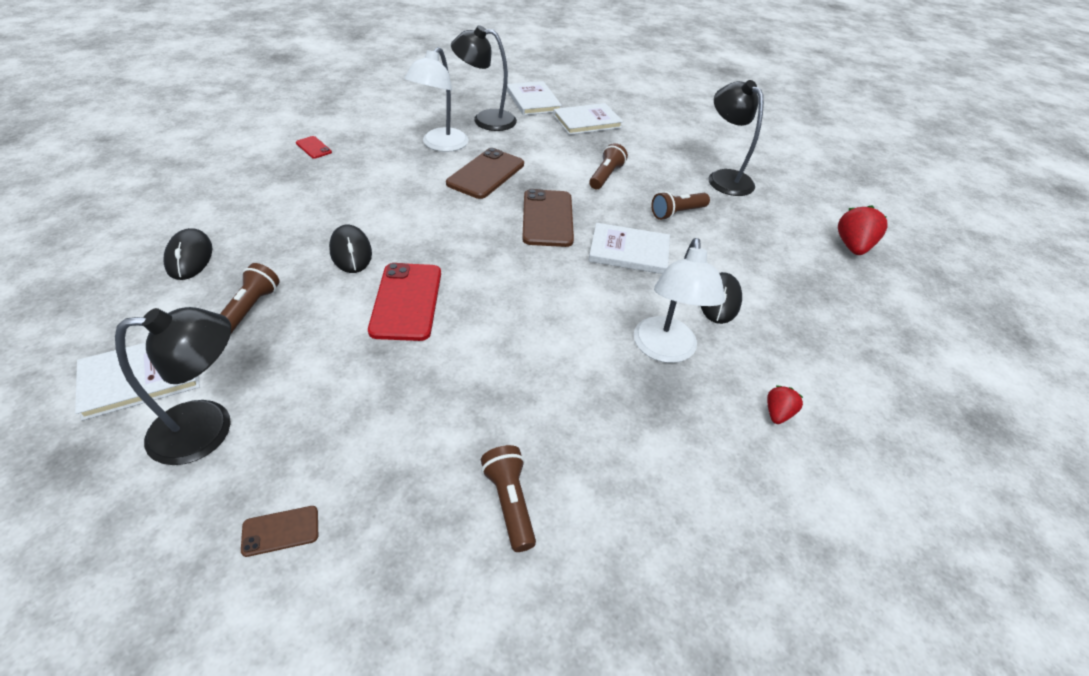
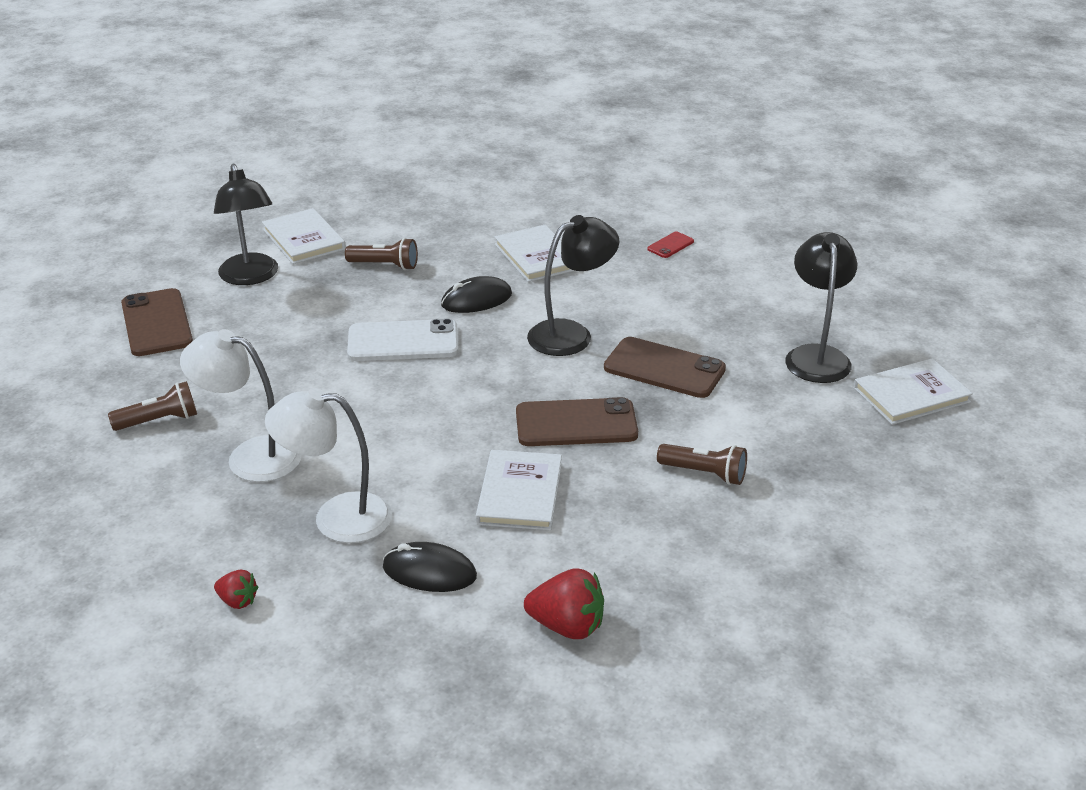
camera: 90 degrees right, 10 degrees down
black mouse [163,228,212,280] -> none
brown phone [241,506,318,557] -> brown phone [121,288,193,356], size x2.09
red phone [368,263,441,341] -> white phone [347,319,458,361]
white lamp [404,47,469,152] -> white lamp moved to [180,329,301,482]
white book [553,103,623,135] -> white book moved to [495,225,575,282]
brown flashlight [651,191,710,220] -> none
black lamp [708,80,764,196] -> black lamp moved to [527,215,620,356]
red strawberry [838,205,888,255] -> red strawberry moved to [524,568,604,639]

